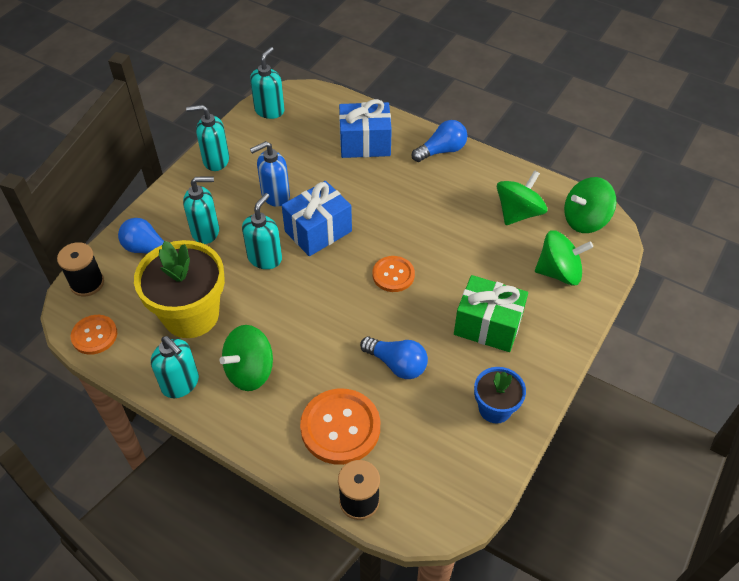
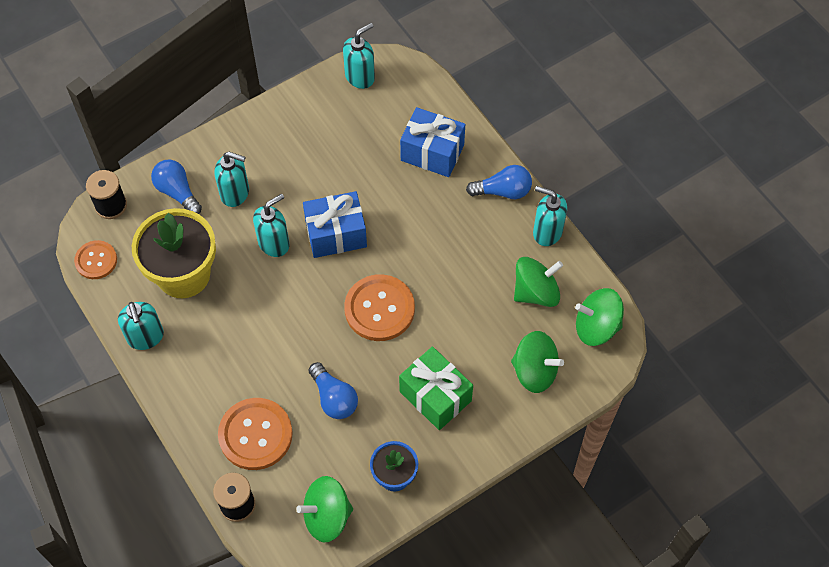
camera: 25 degrees right, 10 degrees up
turquoise soap dispenser [186,105,229,171] -> turquoise soap dispenser moved to [533,186,567,246]
green spinning top [220,325,273,391] -> green spinning top moved to [296,476,353,542]
blue soap dispenser [250,141,290,207] -> none
orange button [372,256,415,292] -> orange button [344,274,415,341], size x1.66

